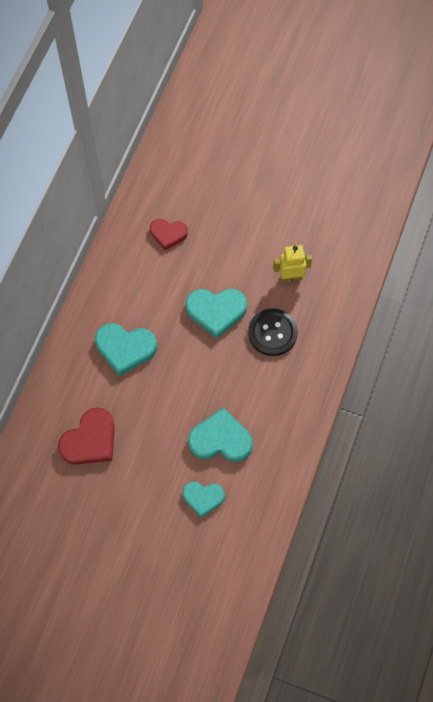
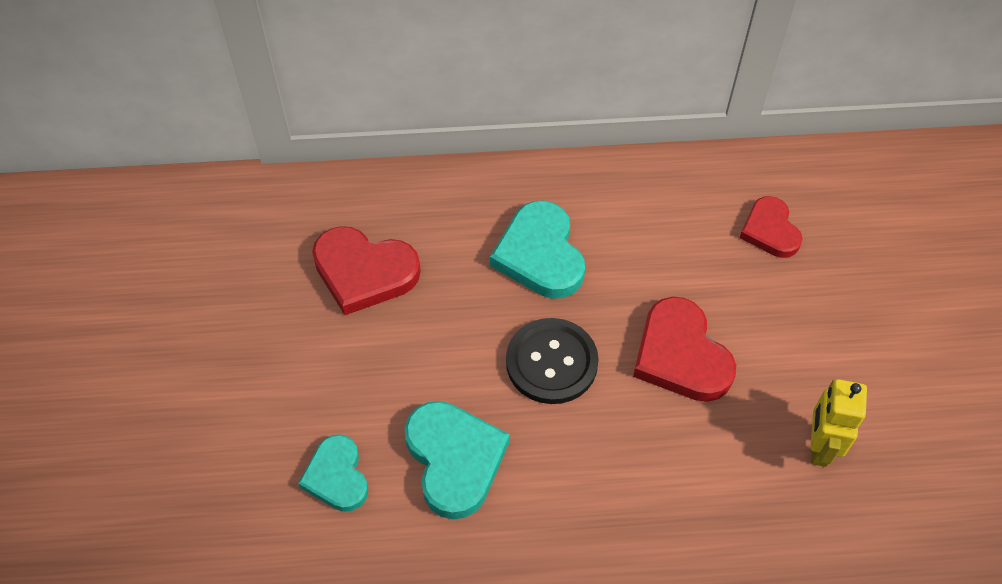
camera: 65 degrees right, 10 degrees down
turquoise heart [186,289,247,338] -> red heart [633,297,736,402]
black button [248,308,298,356] -> black button moved to [506,318,599,404]
yellow robot [273,245,312,282] -> yellow robot turned 135 degrees counterclockwise [810,379,867,467]

